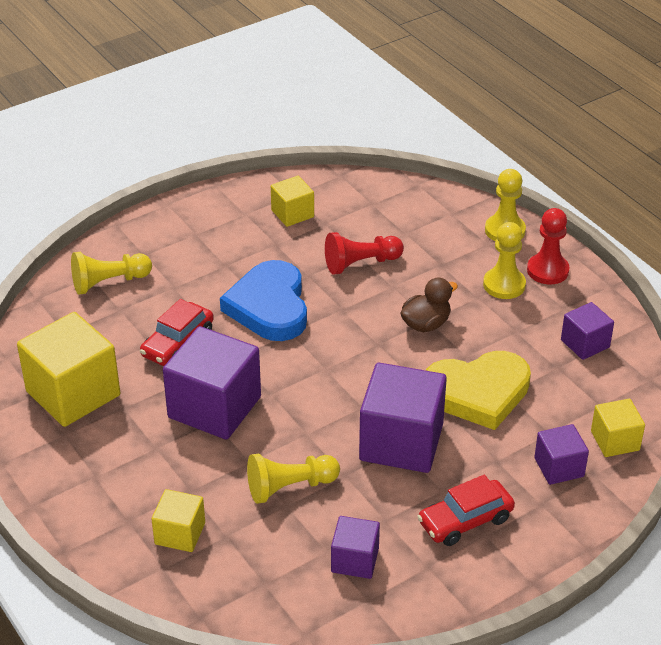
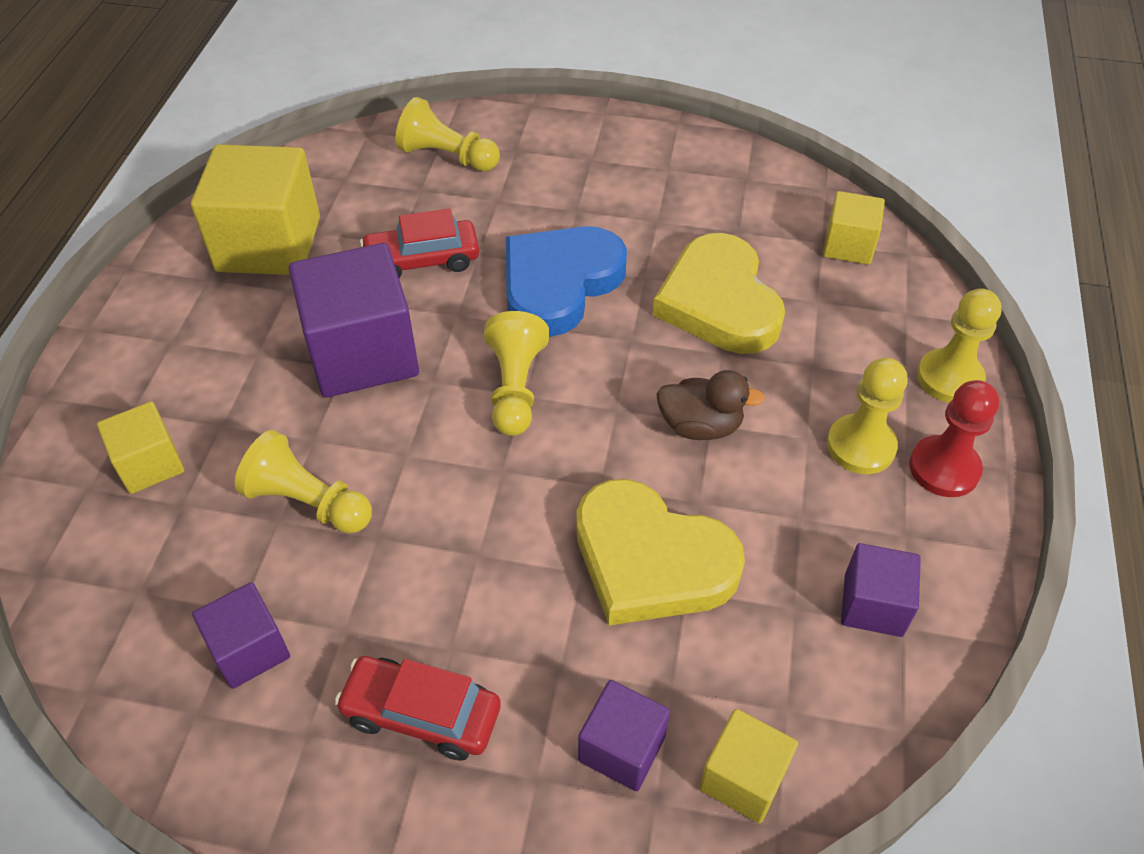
camera: 45 degrees right, 10 degrees up
yellow cube [271,176,314,227] -> yellow cube moved to [823,191,885,265]
red pawn [325,232,404,274] -> yellow heart [653,233,785,354]
purple cube [359,363,447,473] -> none
none -> yellow pawn [484,311,549,436]

